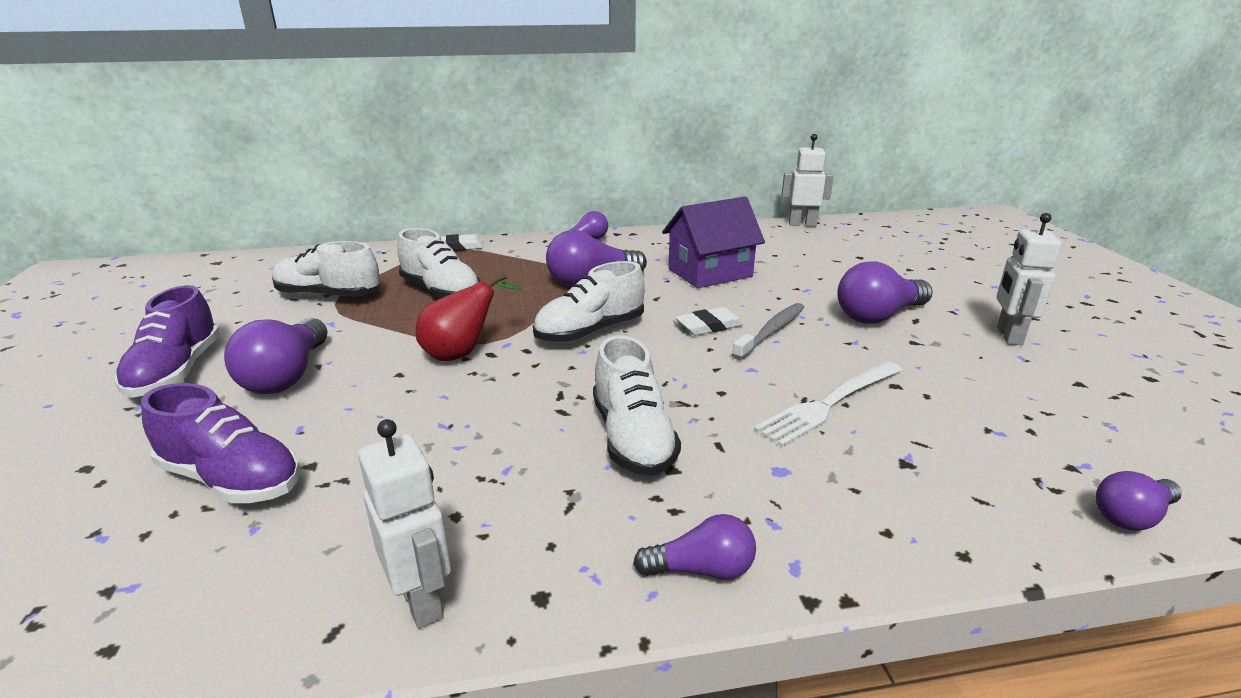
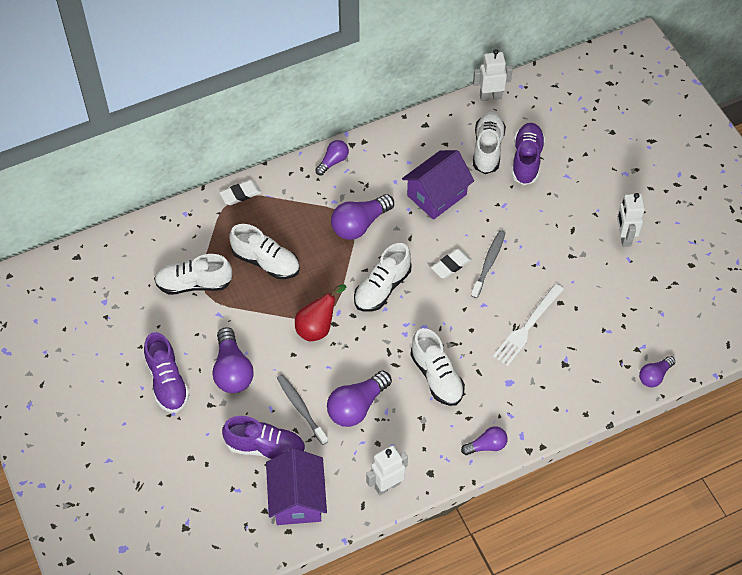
camera: 15 degrees left, 30 degrees up
white robot [358,419,451,629] -> white robot turned 75 degrees counterclockwise [366,445,408,495]
purple light bulb [837,261,933,324] -> purple light bulb moved to [327,371,392,427]
none -> purple house [266,448,327,525]
none -> grey toothbrush [277,374,328,445]
none -> white shoe [473,112,506,174]
none -> purple shoe [512,123,545,185]

